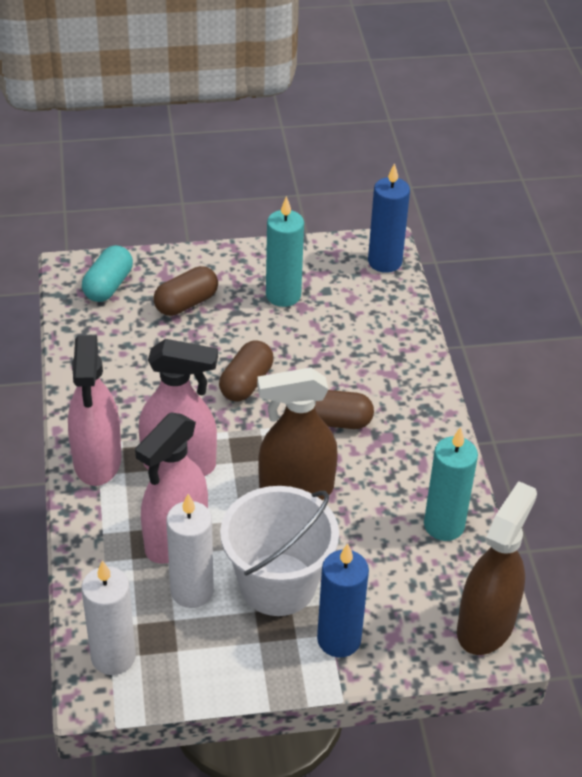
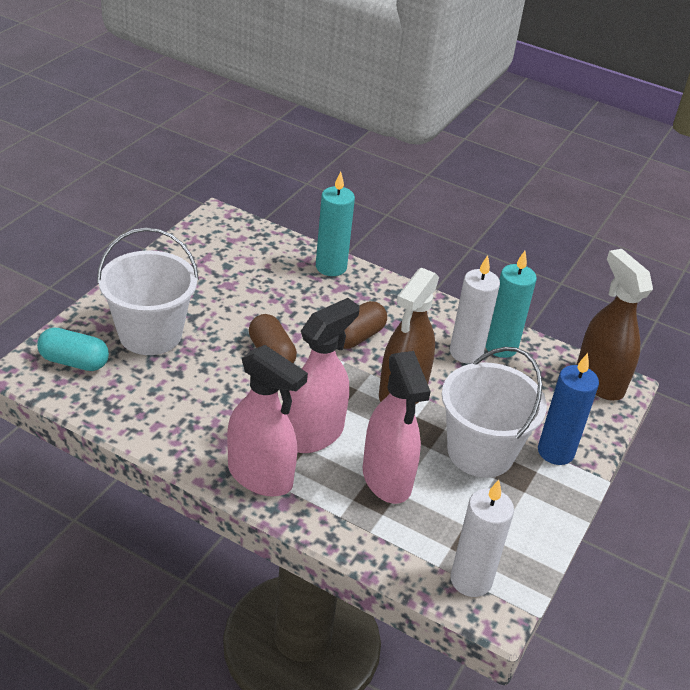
camera: 55 degrees left, 5 degrees down
turquoise capsule [82,245,133,302] -> turquoise capsule turned 45 degrees counterclockwise [37,327,109,371]
brown capsule [153,266,218,316] -> white bucket [97,228,199,355]
white candle [166,494,214,608] -> white candle moved to [450,255,500,364]
turquoise candle [266,196,304,307] -> turquoise candle moved to [316,171,355,276]
blue candle [368,163,410,273] -> none

